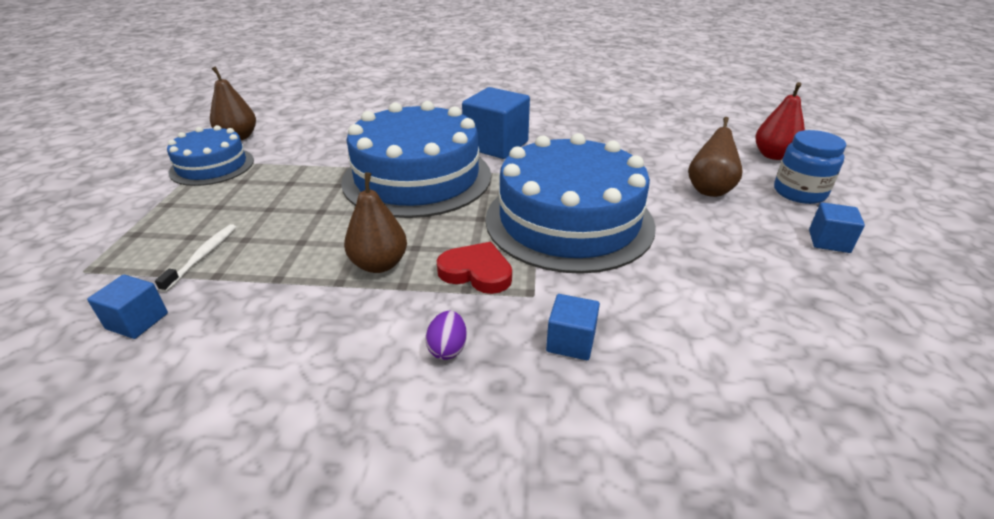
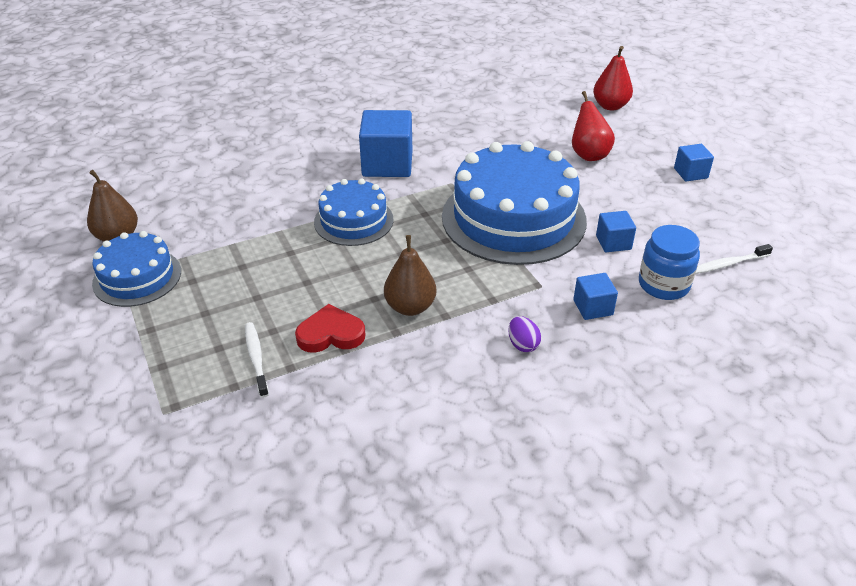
camera: 30 degrees left, 5 degrees up
blue cube [87,275,168,339] -> blue cube moved to [596,211,636,252]
blue cake [341,101,491,218] -> blue cake [314,178,394,246], size x0.55
red heart [437,242,512,294] -> red heart moved to [295,304,366,353]
brown pear [688,117,743,197] -> red pear [572,91,615,161]
blue jar [774,130,846,204] -> blue jar moved to [639,225,700,300]
none -> white toothbrush [696,244,773,274]

